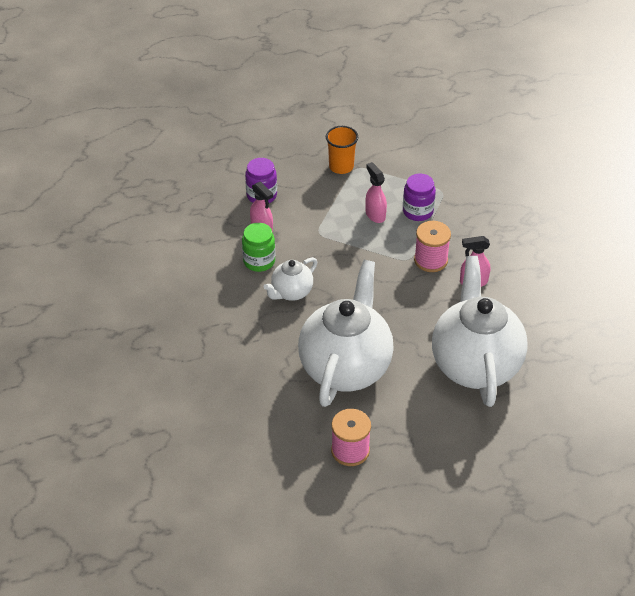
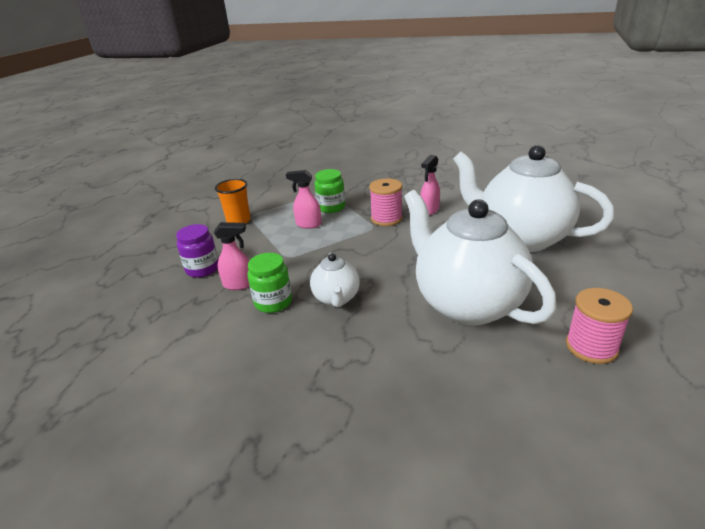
camera: 50 degrees left, 15 degrees down
purple jar [403,174,436,221] -> green jar [314,169,345,213]

